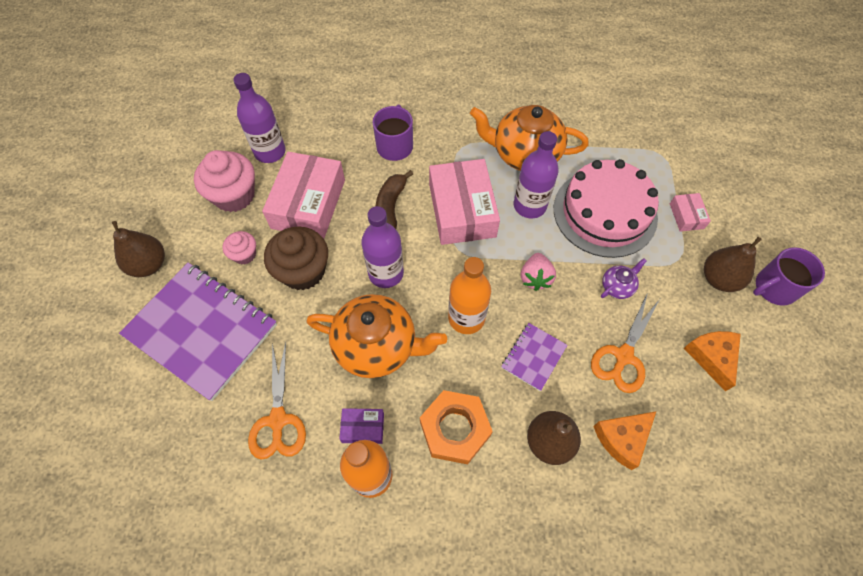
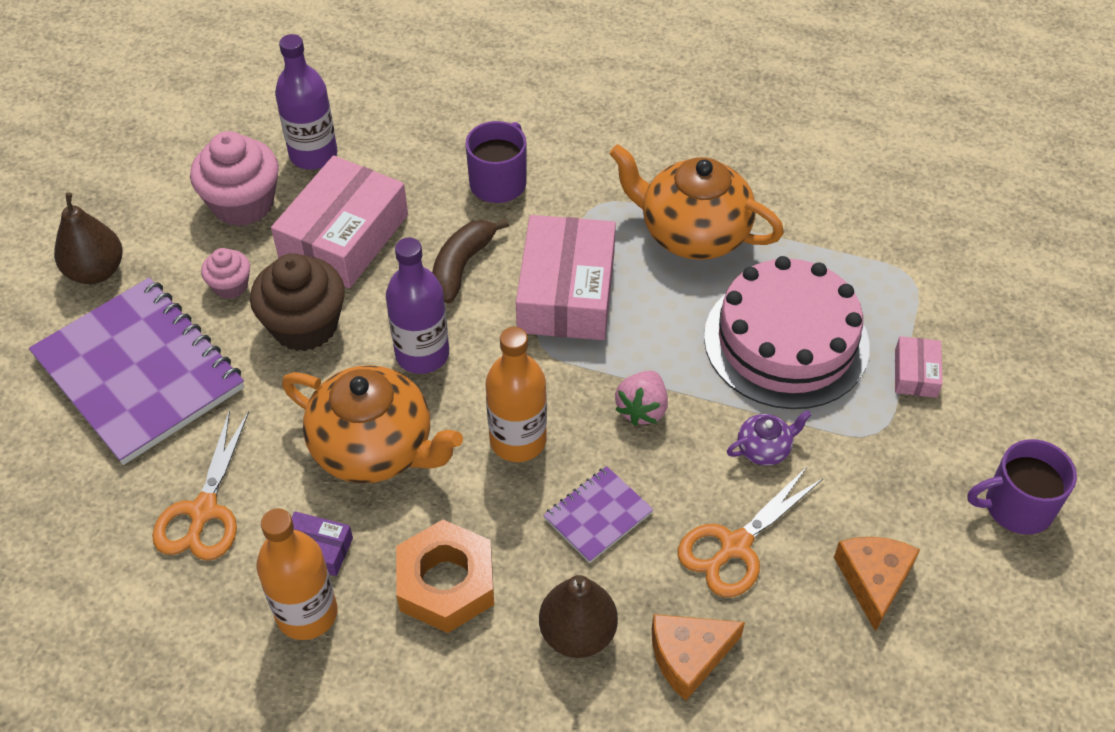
camera: 15 degrees right, 10 degrees down
purple bottle [514,131,559,219] -> none
brown pear [704,237,762,292] -> none

